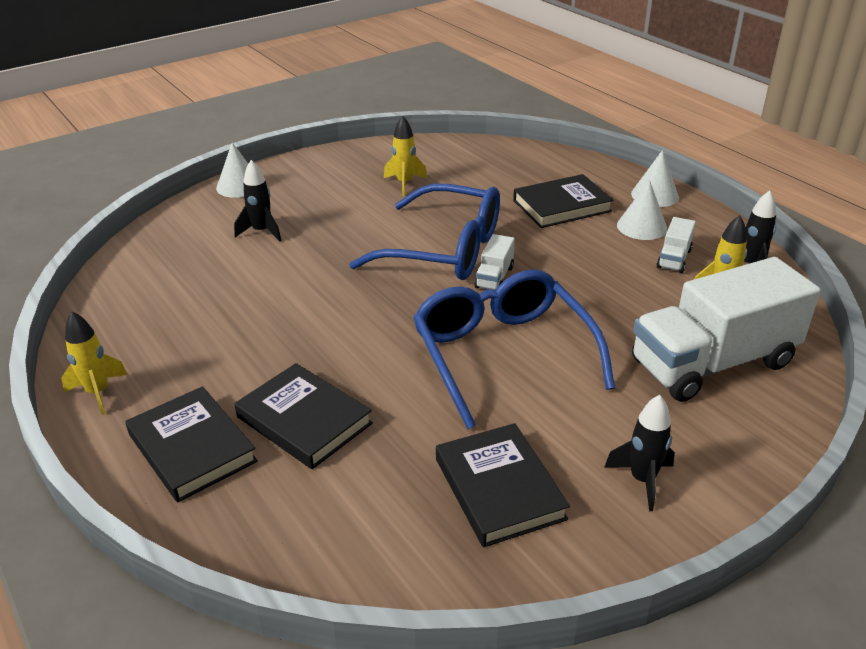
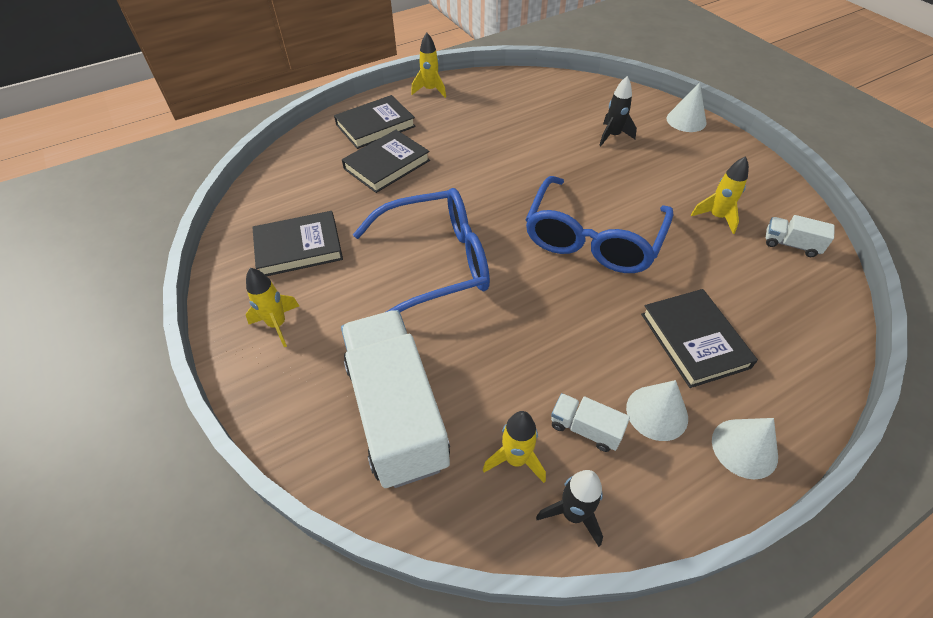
camera: 95 degrees right, 15 degrees up
white truck [474,234,515,290] -> white truck moved to [766,215,835,257]
black rocket [604,395,675,511] -> yellow rocket [246,268,299,347]

